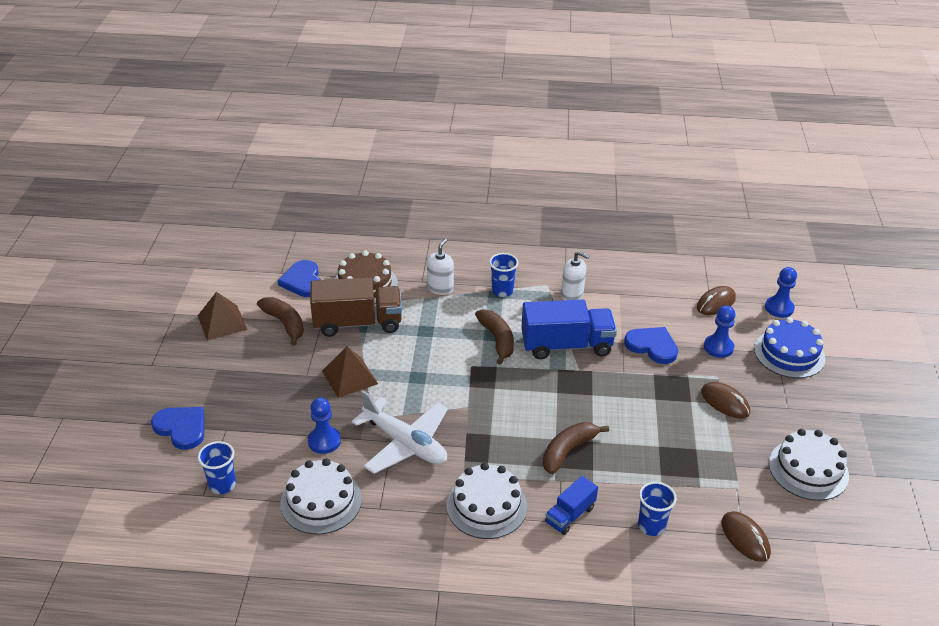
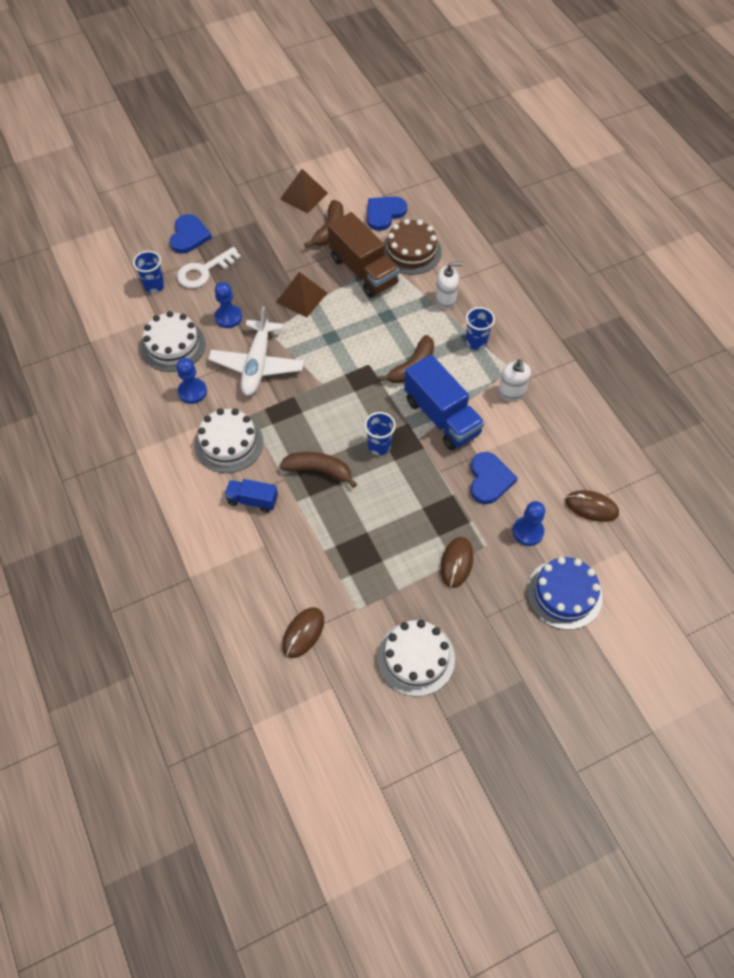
camera: 60 degrees right, 20 degrees up
blue cup [638,481,677,536] -> blue cup moved to [364,412,396,455]
blue pawn [765,267,797,318] -> blue pawn moved to [176,358,207,404]
none -> white key [177,247,241,288]

